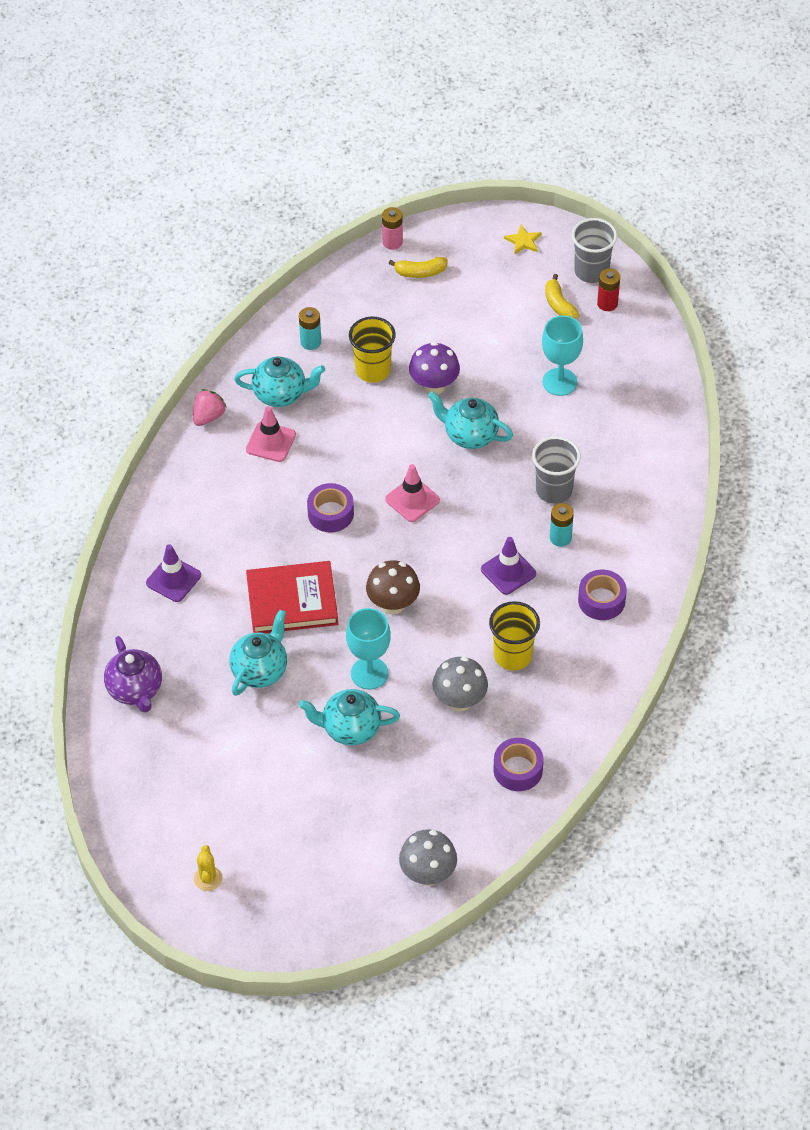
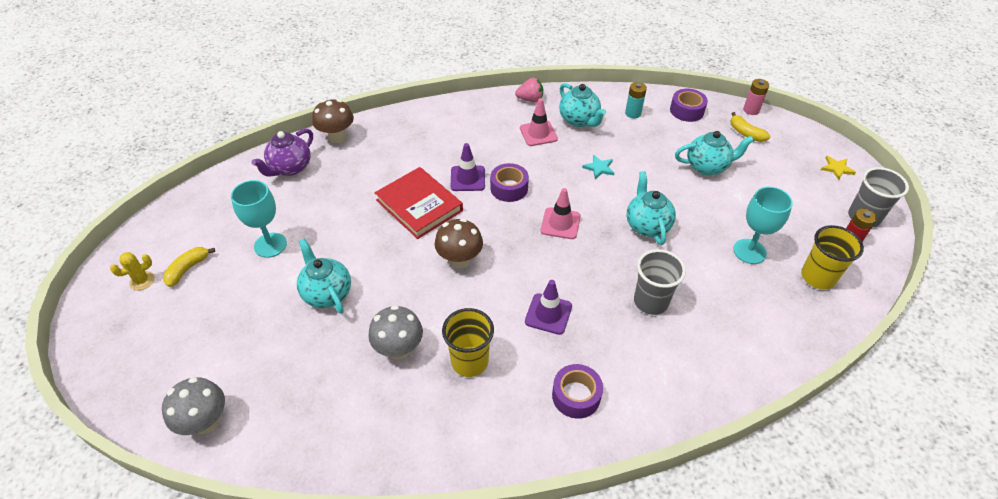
camera: 55 degrees right, 5 degrees down
purple traffic cone [146,544,201,602] -> purple traffic cone moved to [451,143,485,191]
turquoise teapot [229,610,287,696] -> turquoise teapot moved to [675,131,754,175]
turquoise goblet [346,608,391,690] -> turquoise goblet moved to [231,180,287,258]
yellow cup [349,317,396,383] -> yellow cup moved to [801,225,864,289]
purple mushroom [409,342,460,395] -> none
purple tape [494,738,544,791] -> purple tape moved to [670,89,708,122]
yellow banana [545,274,580,319] -> yellow banana moved to [163,247,215,287]
turquoise battery [550,503,574,547] -> none
none -> brown mushroom [312,99,354,143]
none -> turquoise star [582,155,614,179]

